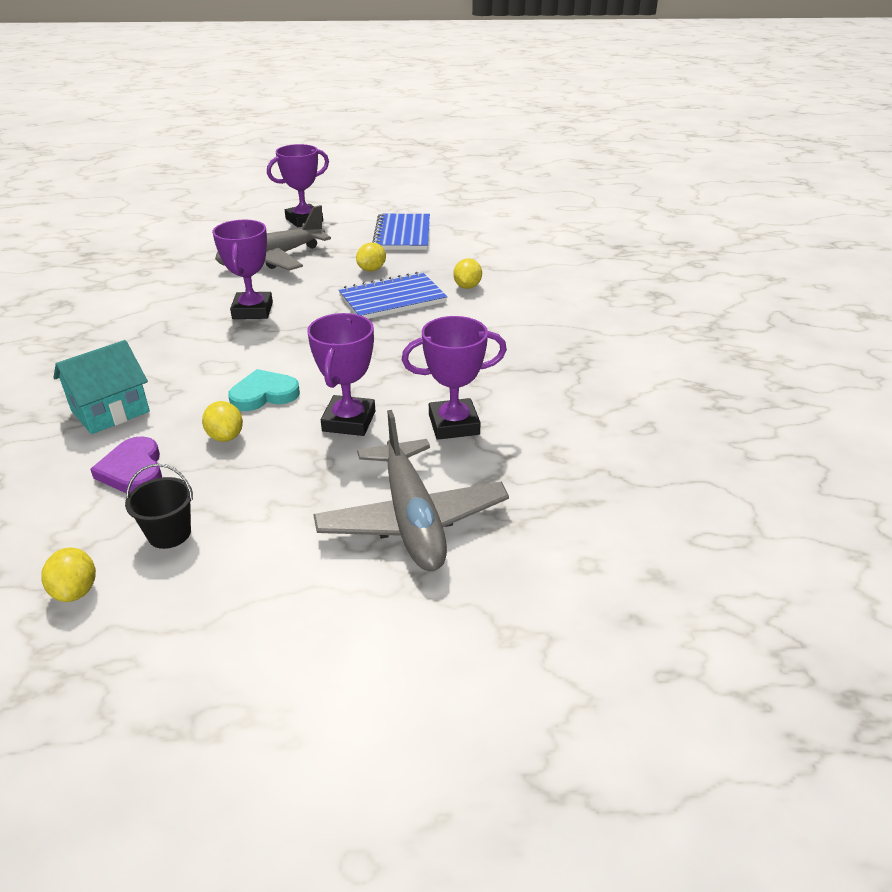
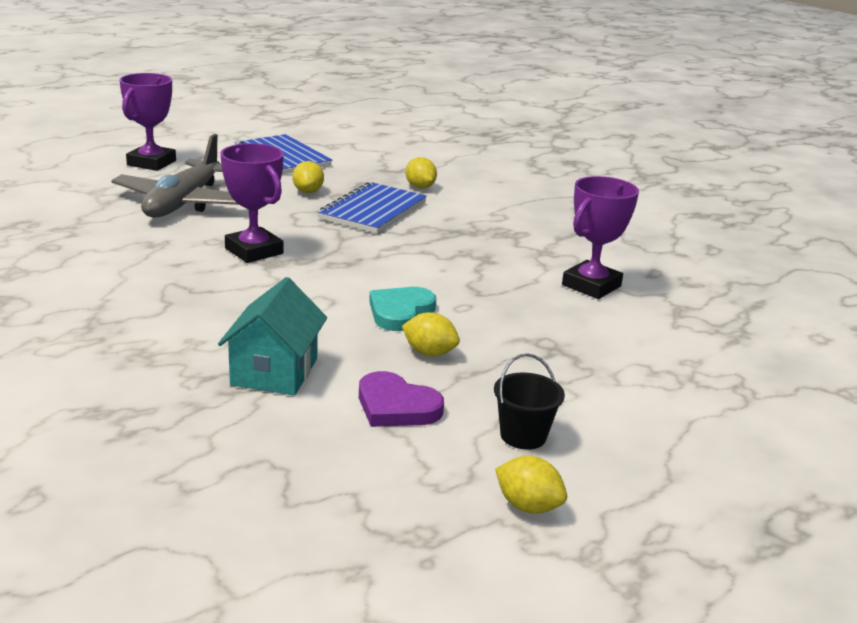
camera: 40 degrees left, 10 degrees down
purple trophy [307,313,375,436] -> none
grey plane [313,410,509,571] -> none

